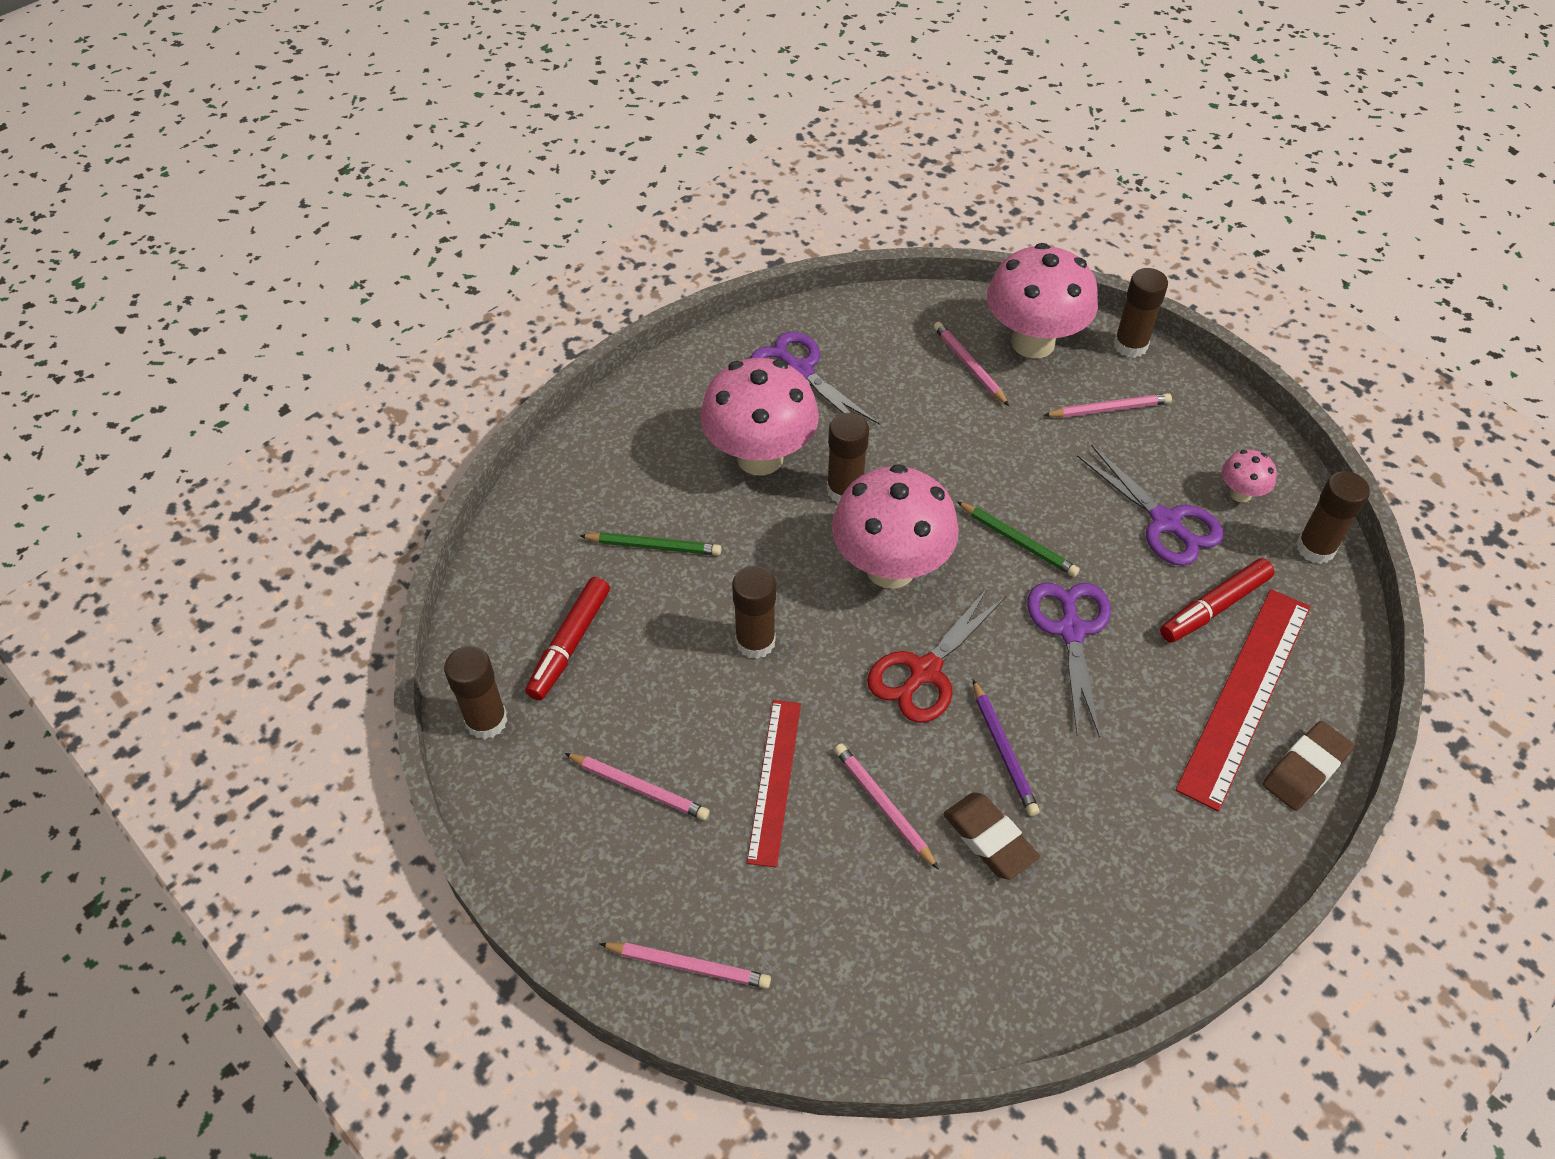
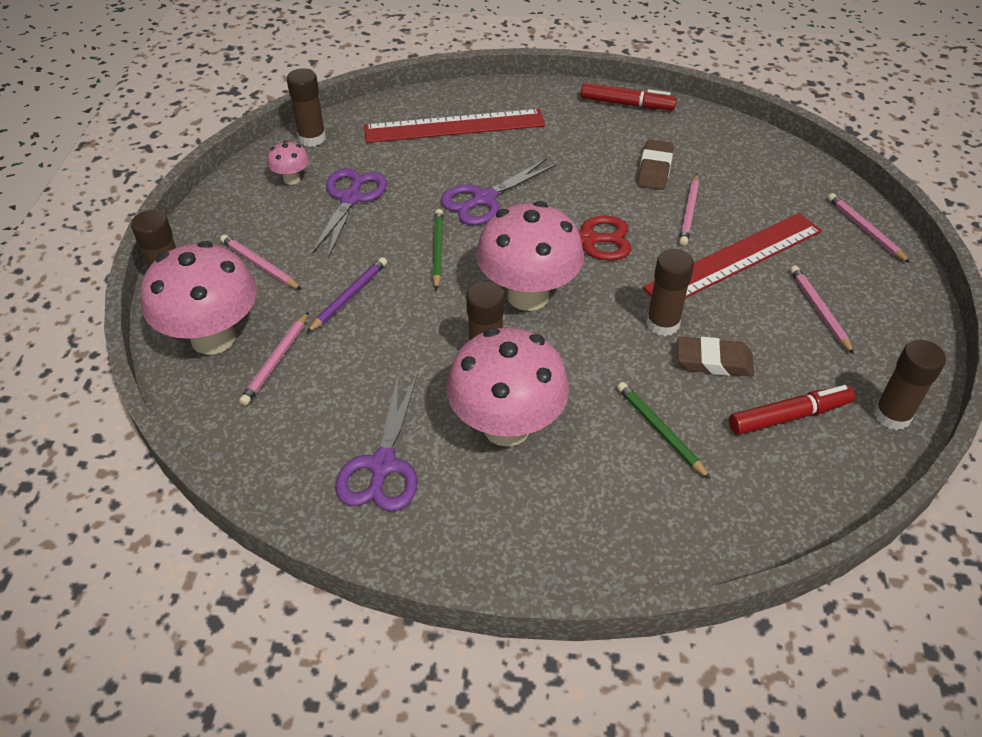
camera: 130 degrees left, 5 degrees down
red ruler [747,700,801,867] -> red ruler [643,213,822,298], size x1.56
purple pencil [973,680,1040,816] -> purple pencil moved to [307,257,387,333]
red marker [1160,558,1274,643] -> red marker moved to [581,83,676,110]
brown eraser [1263,721,1354,811] -> brown eraser moved to [677,337,754,376]

